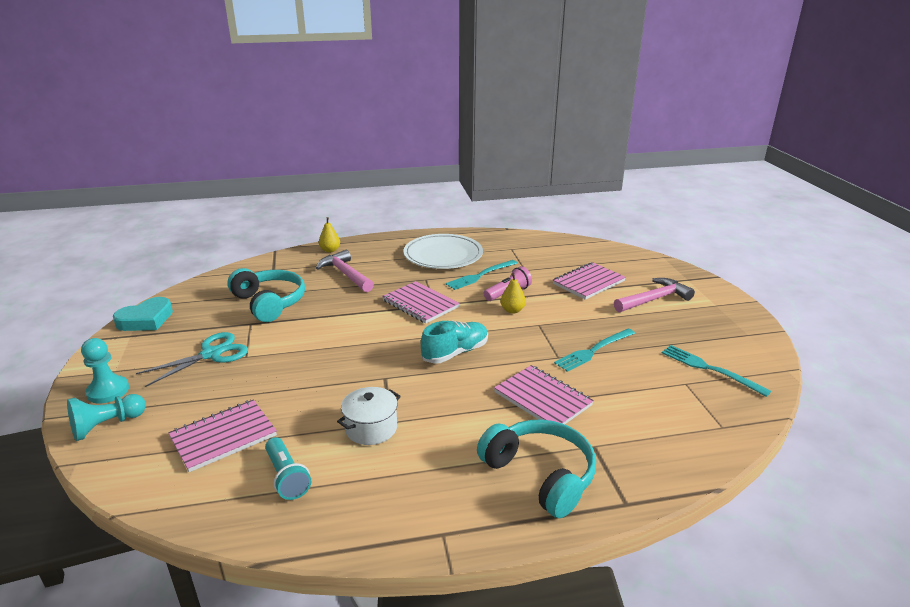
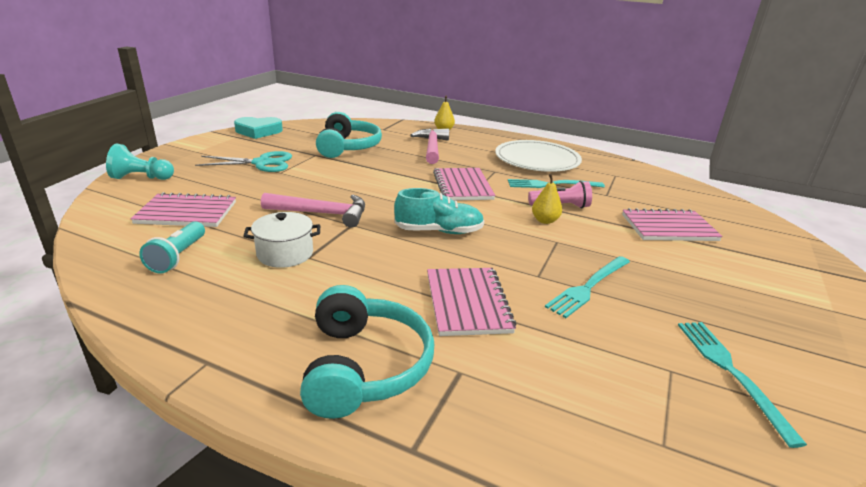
camera: 35 degrees right, 0 degrees up
turquoise pawn [81,338,129,403] -> none
turquoise fork [554,329,635,372] -> turquoise fork turned 45 degrees counterclockwise [545,256,630,318]
pink hammer [614,278,695,312] -> pink hammer moved to [261,193,365,228]

